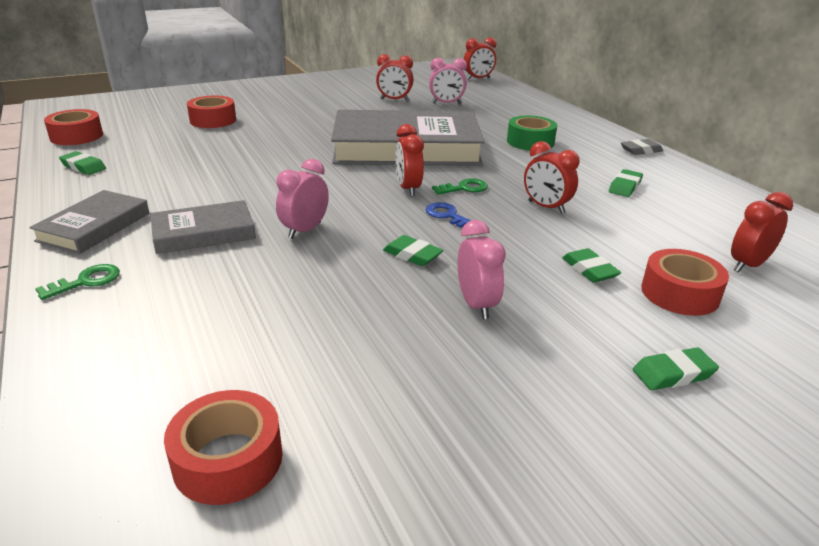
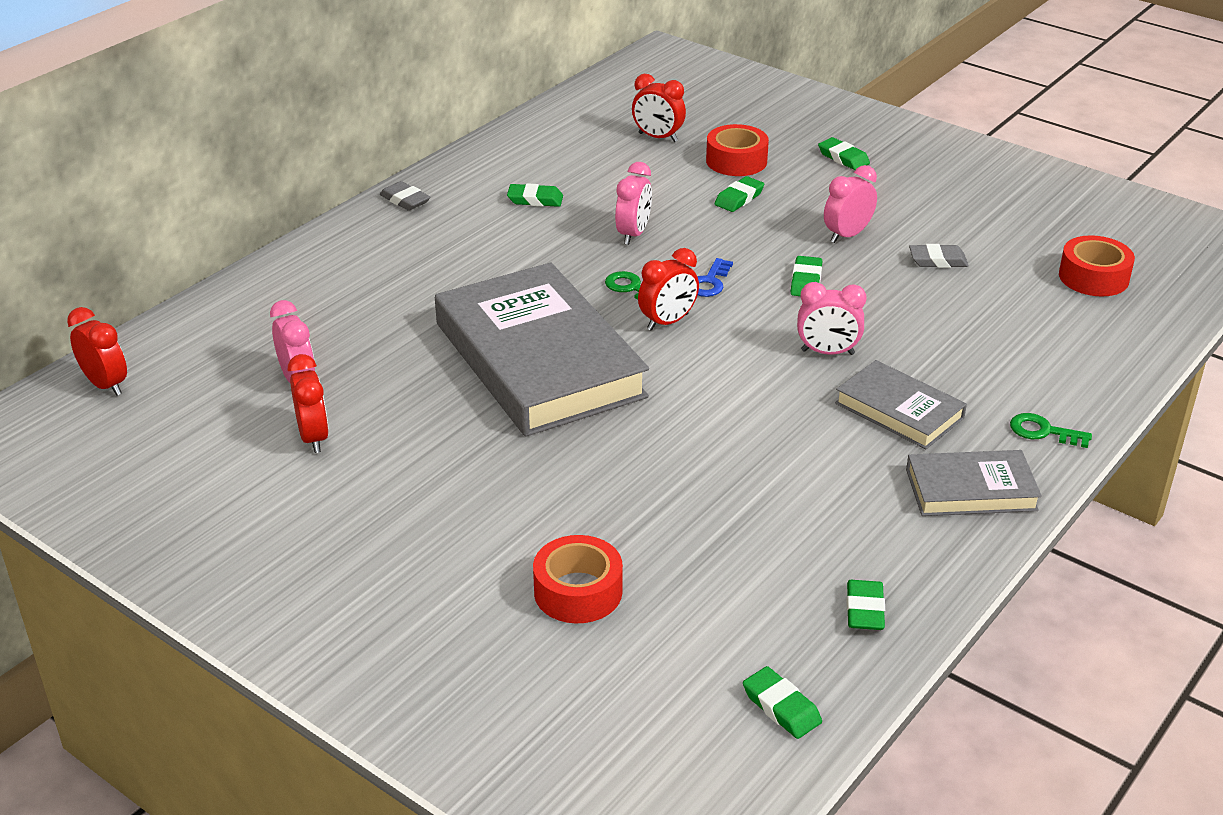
camera: 115 degrees left, 5 degrees up
red tape [44,109,103,145] -> green eraser [743,666,822,739]
green tape [507,115,557,151] -> none
red clock [524,141,580,214] -> pink clock [615,162,652,245]
none -> grey eraser [909,244,969,268]

